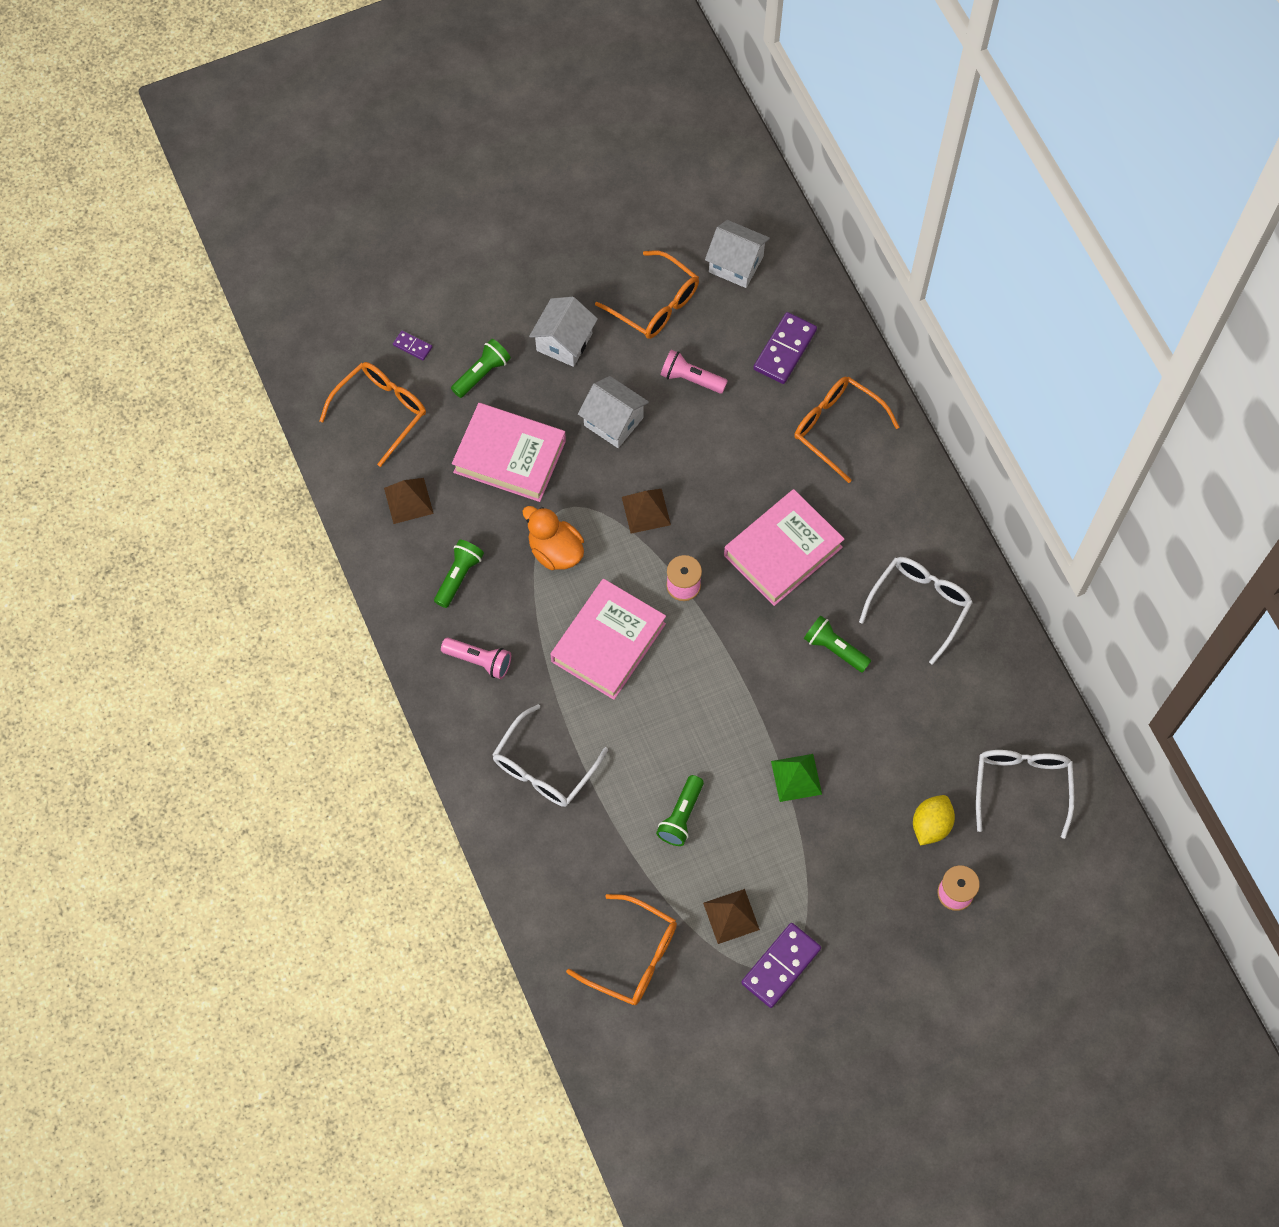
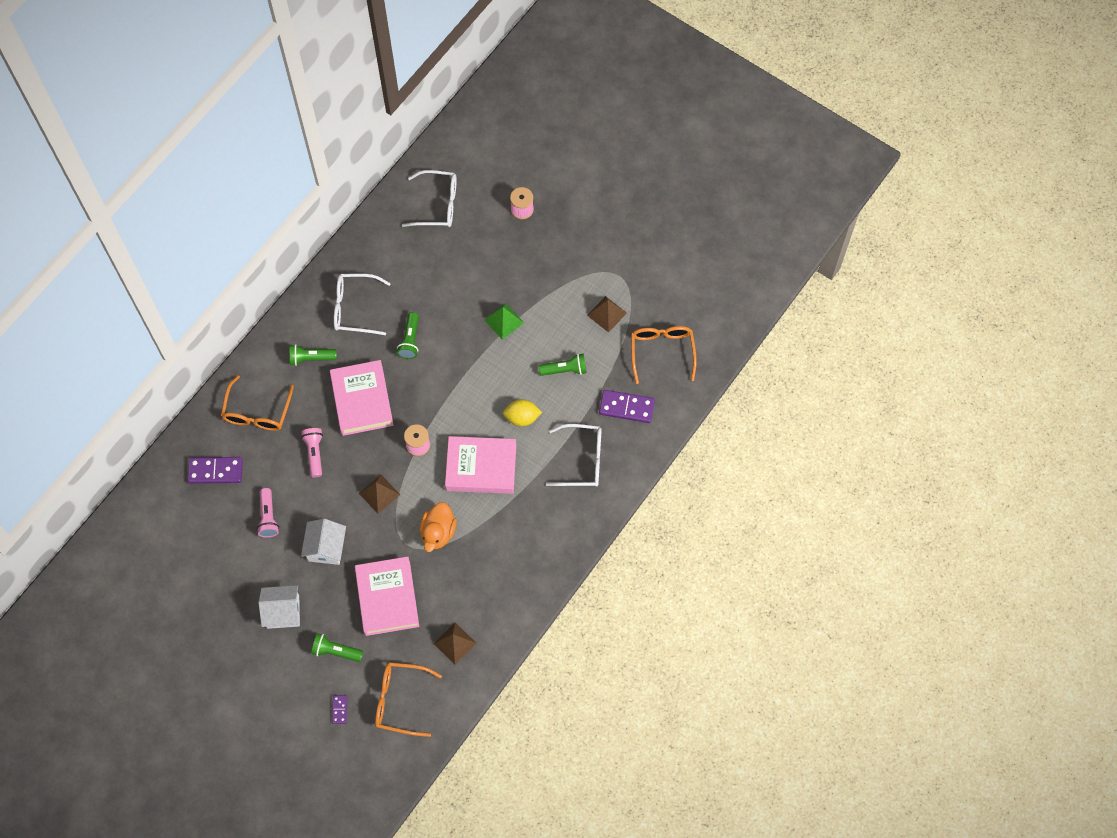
camera: 120 degrees left, 0 degrees up
green flashlight [434,540,484,608] -> green flashlight moved to [290,344,337,366]
pink flashlight [441,638,511,679] -> pink flashlight moved to [301,428,323,477]
orange glasses [595,250,699,339] -> none
white house [705,220,770,288] -> none
pink book [724,489,844,606] -> pink book turned 60 degrees clockwise [330,360,394,436]
purple domino [741,923,821,1008] -> purple domino moved to [599,390,655,423]
yellow lemon [913,795,955,846] -> yellow lemon moved to [503,399,542,426]
white glasses [976,750,1074,839] -> white glasses turned 150 degrees counterclockwise [402,170,457,227]

